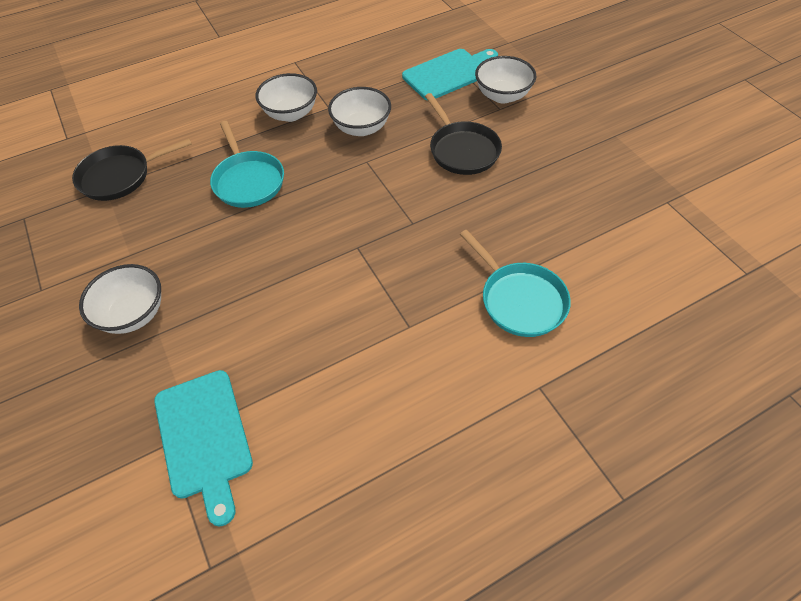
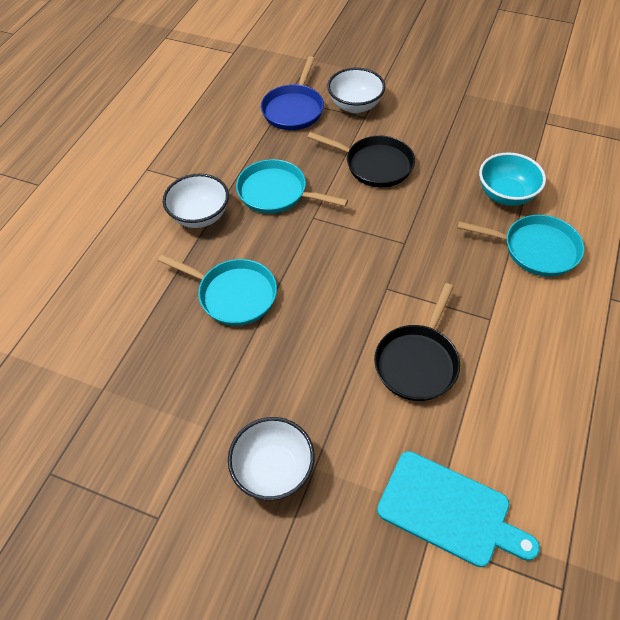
camera: 40 degrees left, 0 degrees up
black pan [72,139,192,201] -> black pan moved to [374,283,460,401]
white bowl [328,87,391,136] -> turquoise pan [236,159,348,214]
turquoise cutting board [402,49,498,100] -> blue pan [261,56,324,130]
none -> turquoise bowl [479,152,546,206]

